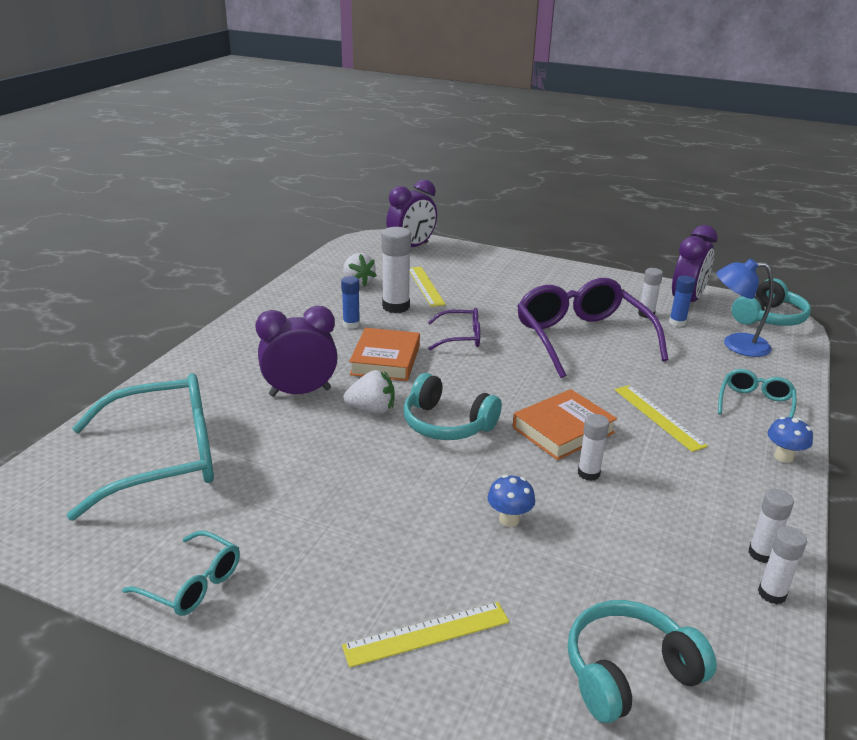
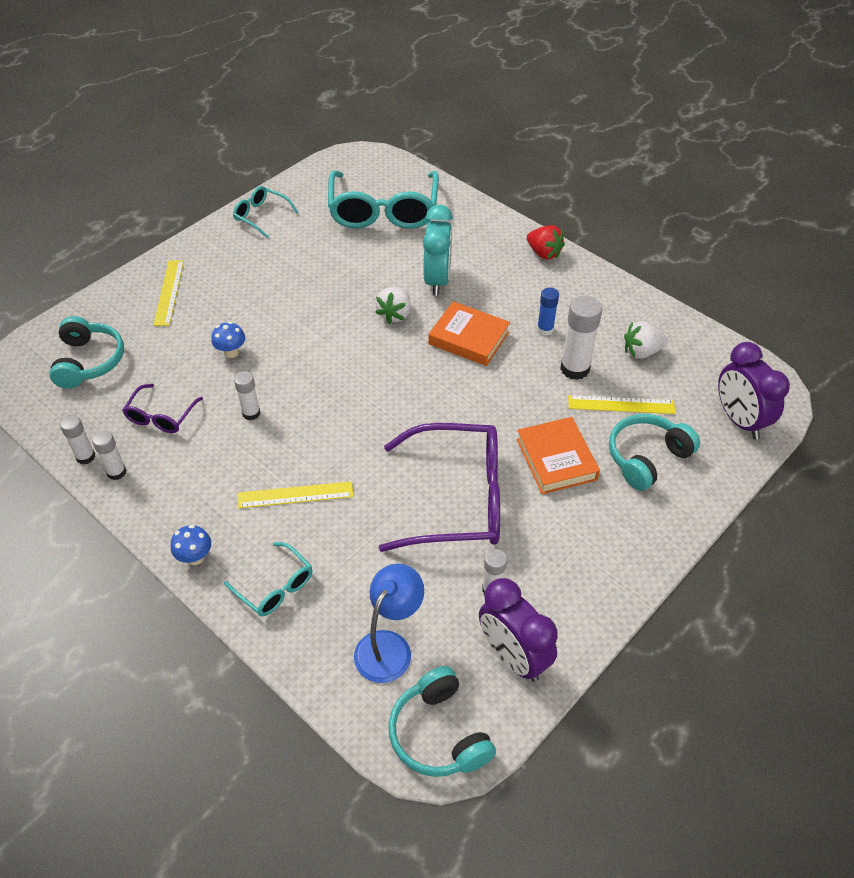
camera: 110 degrees right, 20 degrees up
turquoise glasses [122,531,240,616] -> turquoise glasses turned 75 degrees clockwise [233,186,298,238]
purple clock [255,306,338,397] -> turquoise clock [423,205,453,296]
turquoise headphones [403,373,502,440] -> turquoise headphones moved to [609,414,700,491]
purple glasses [428,308,480,350] -> purple glasses moved to [122,384,203,433]
orange book [513,389,617,460] -> orange book moved to [516,417,600,494]
blue glue stick [669,275,695,327] -> none
none -> red strawberry [527,225,565,260]

